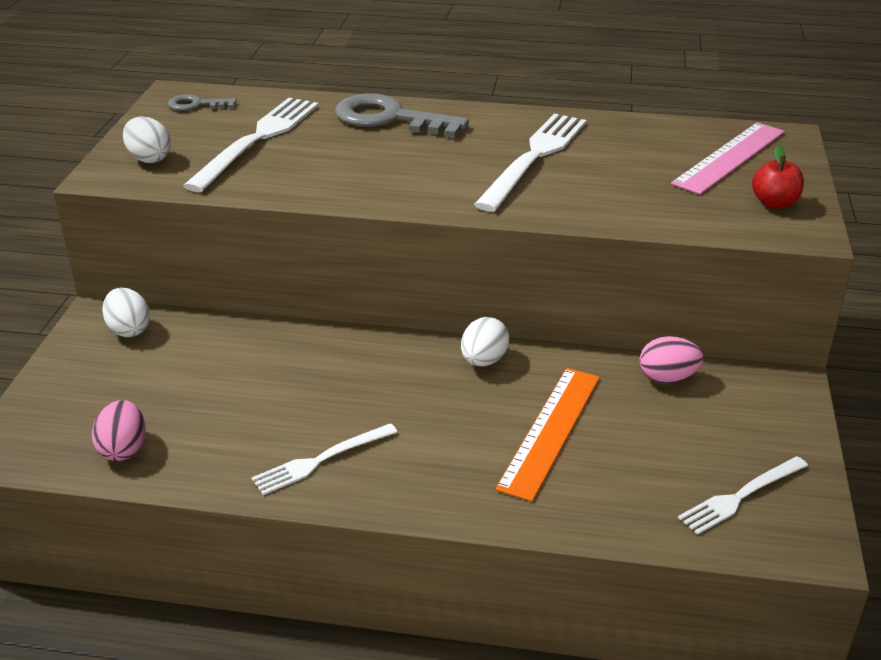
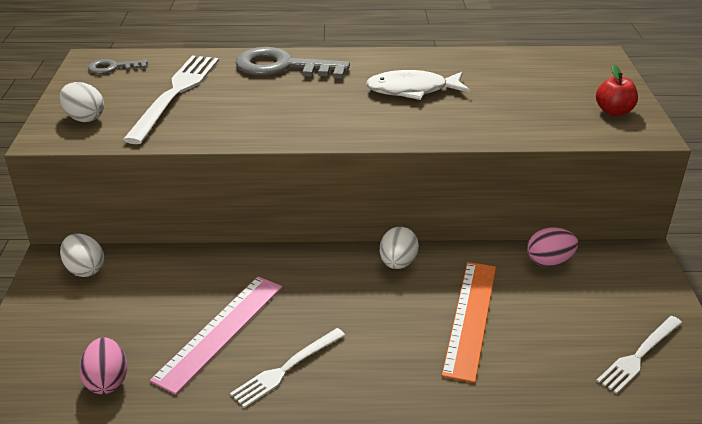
camera: 10 degrees left, 0 degrees up
white fork [474,113,586,212] -> white fish [366,70,470,100]
pink ruler [671,122,785,194] -> pink ruler moved to [150,276,282,395]

